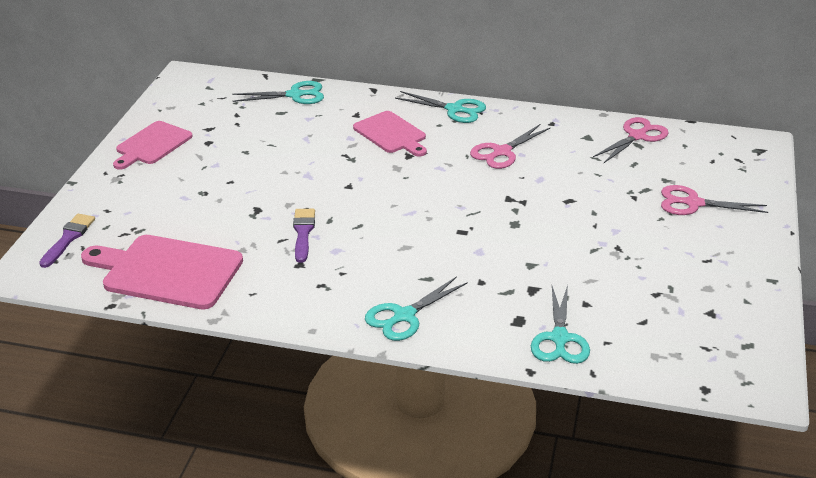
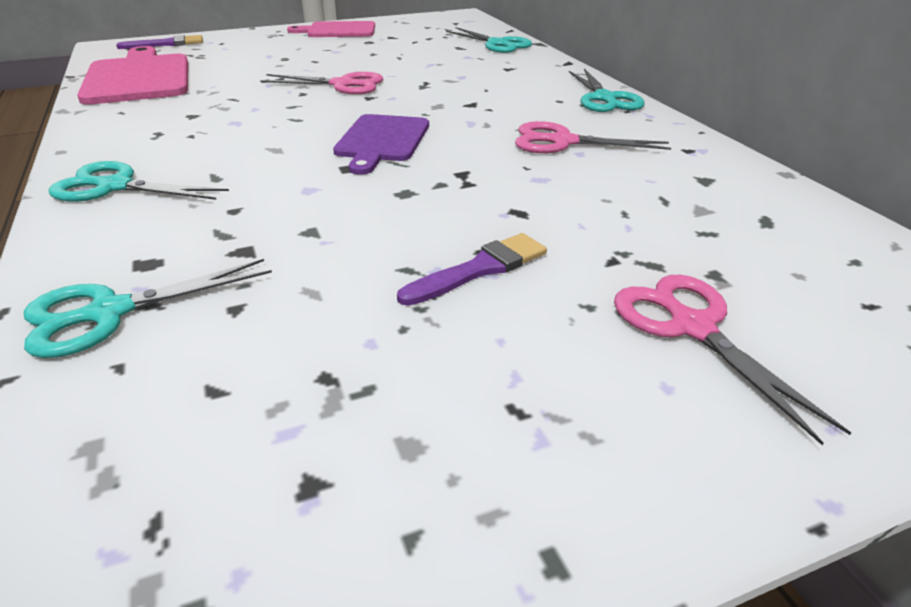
camera: 55 degrees right, 0 degrees up
purple brush [293,209,315,263] -> purple brush moved to [397,233,547,306]
pink cutting board [353,111,427,156] -> none
pink scissors [593,117,669,163] -> pink scissors moved to [260,72,383,94]
none -> purple cutting board [333,114,429,175]

